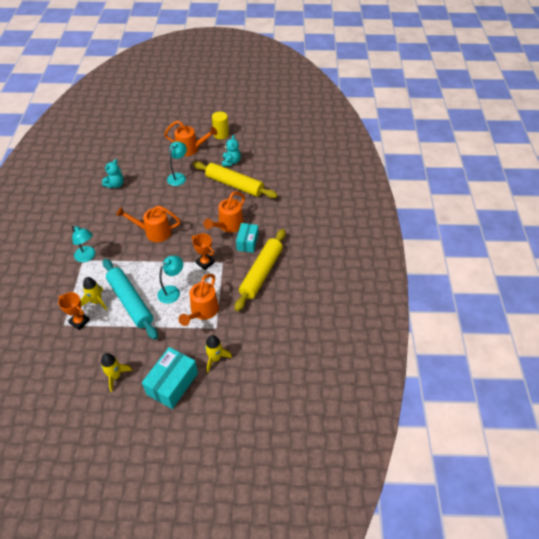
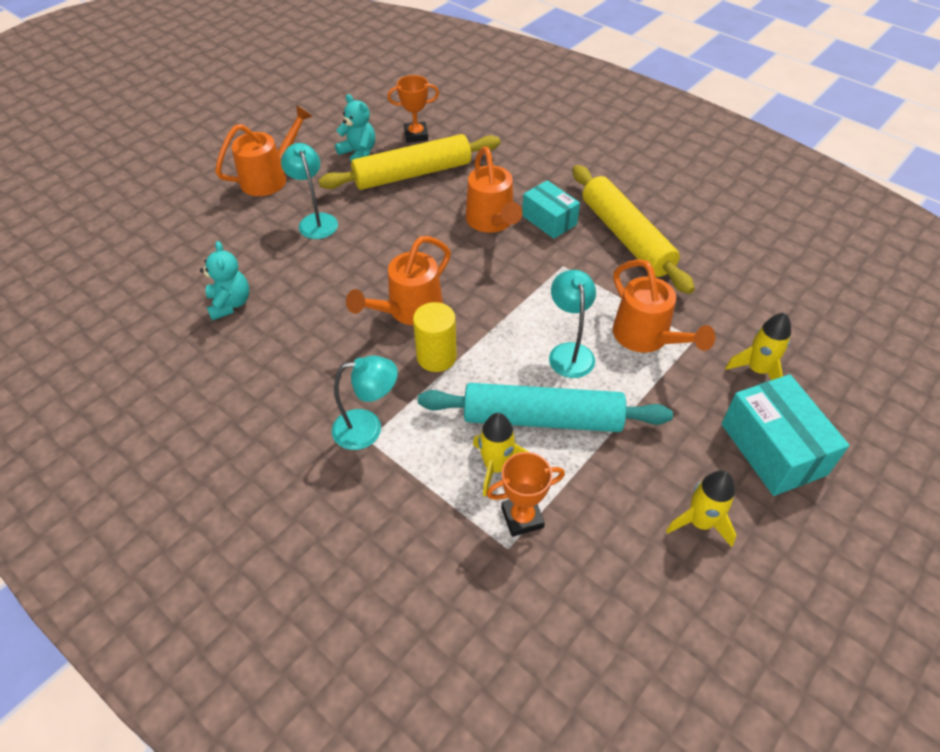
camera: 50 degrees left, 0 degrees up
orange trophy [192,233,215,270] -> orange trophy moved to [387,75,439,143]
yellow cylinder [212,112,229,139] -> yellow cylinder moved to [413,302,457,372]

